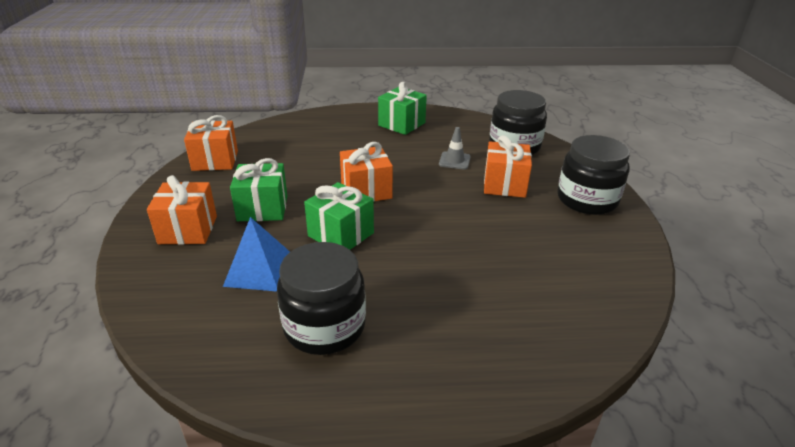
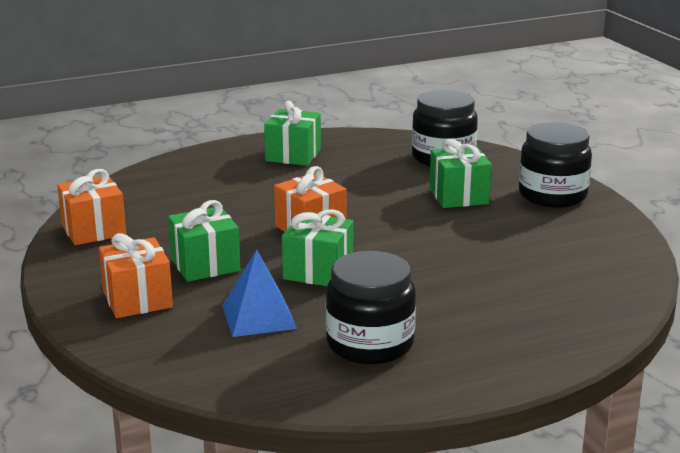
camera: 20 degrees left, 10 degrees down
grey traffic cone [439,127,471,170] -> none
orange gift [484,135,532,198] -> green gift [429,139,492,208]

